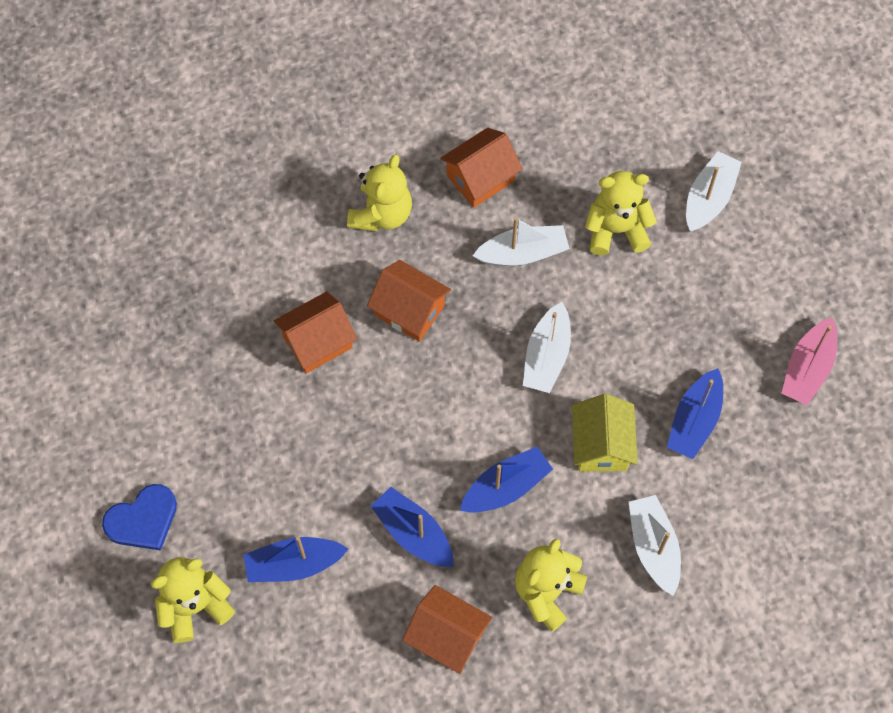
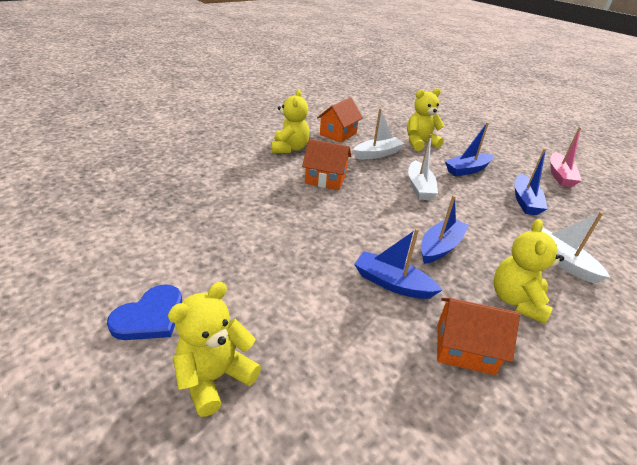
camera: 20 degrees left, 30 degrees down
blue boat [243,537,348,582] -> blue boat moved to [445,122,494,177]
orange house [274,291,357,373] -> none
yellow house [572,394,638,472] -> none
white boat [686,151,742,232] -> none

